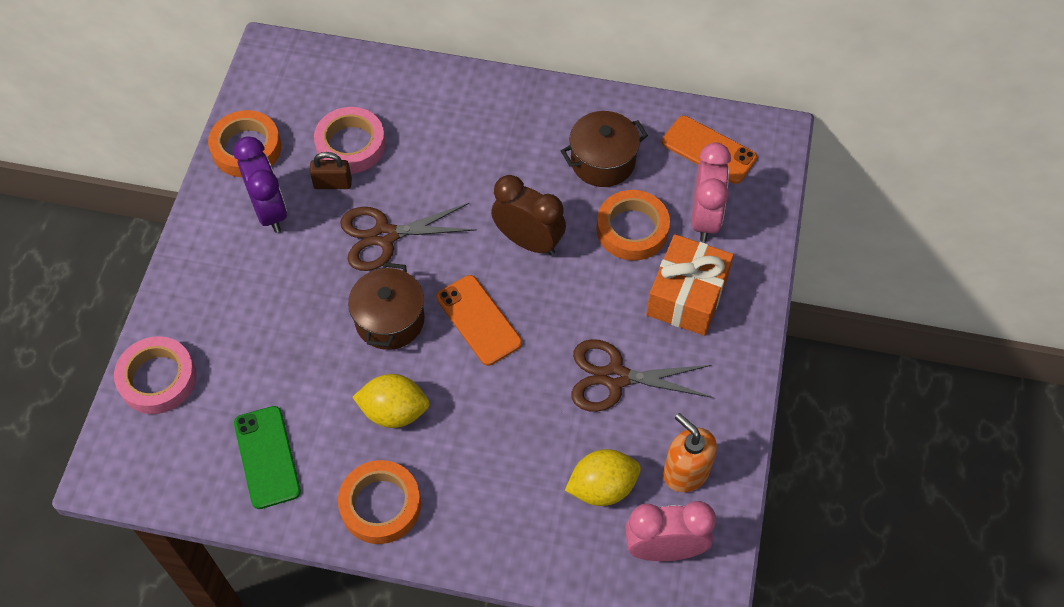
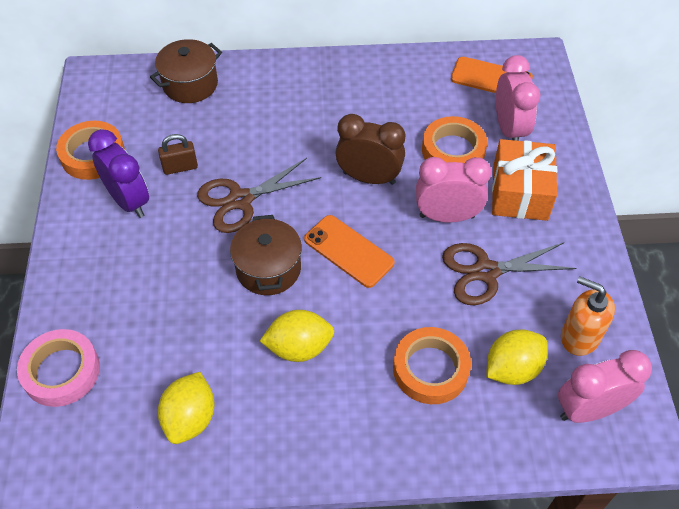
camera: 15 degrees left, 5 degrees down
green phone [234,406,301,509] -> yellow lemon [158,372,214,444]
pink tape [314,107,386,174] -> none
orange tape [338,460,421,544] -> orange tape moved to [393,327,471,404]
brown pot [561,111,648,187] -> brown pot moved to [150,39,222,103]
none -> pink clock [416,157,491,223]

